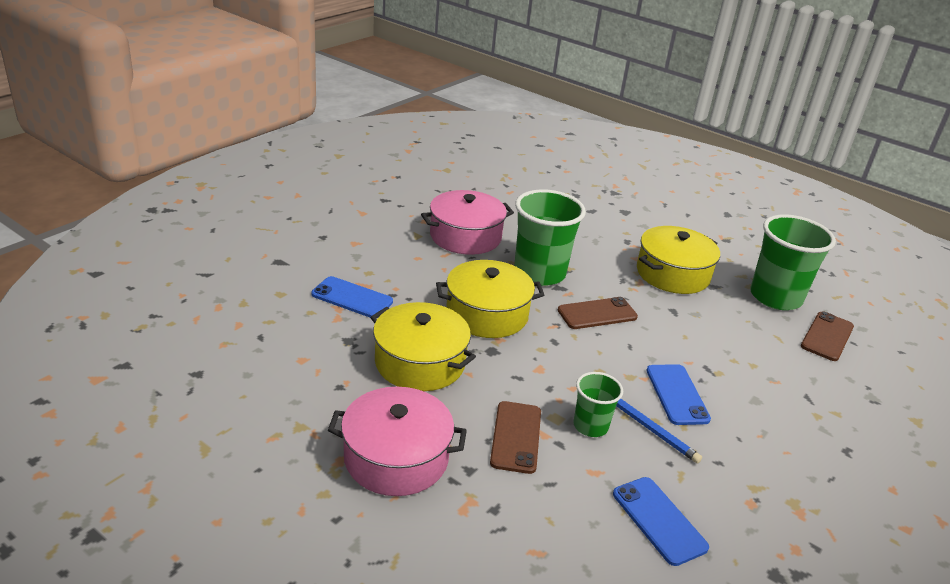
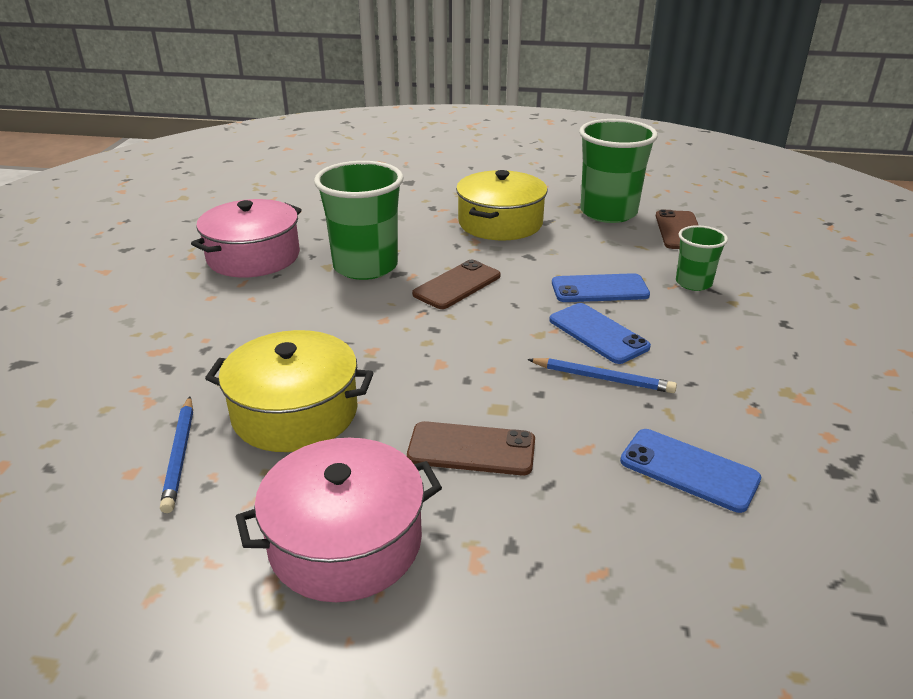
camera: 25 degrees left, 0 degrees up
blue phone [311,276,393,318] -> blue phone moved to [552,273,650,302]
yellow pot [436,260,544,338] -> none
brown phone [490,401,541,474] -> brown phone turned 60 degrees counterclockwise [407,421,535,475]
green cup [573,372,623,437] -> green cup moved to [676,225,728,291]
none -> blue pencil [160,397,193,513]

